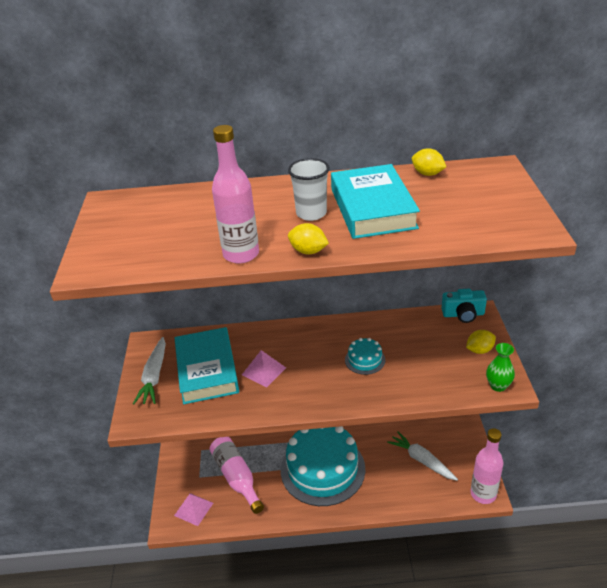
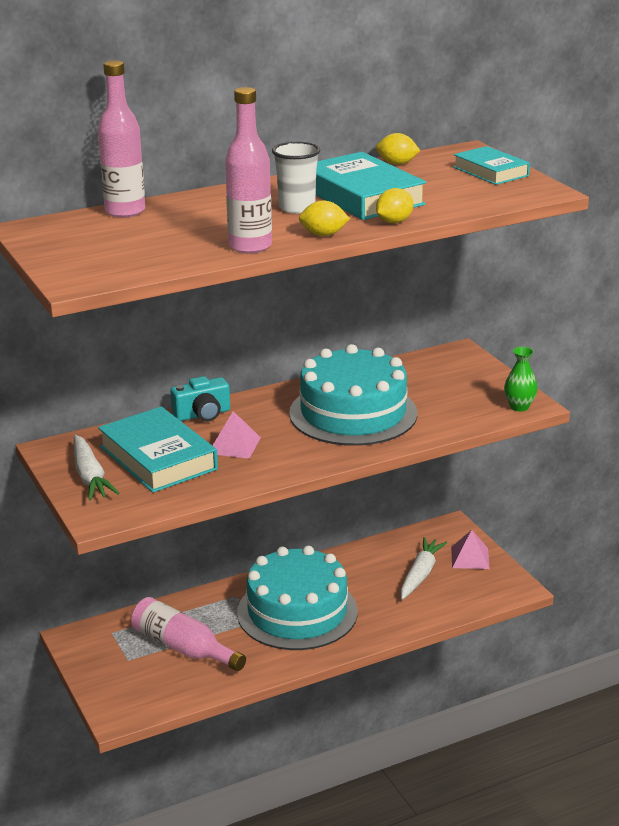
camera: 25 degrees left, 10 degrees down
pink pyramid [174,493,213,526] -> pink pyramid moved to [451,530,490,569]
turquoise cake [345,338,385,375] -> turquoise cake [289,344,418,446], size x2.45
white carrot [387,431,458,481] -> white carrot turned 90 degrees clockwise [401,537,447,600]
turquoise camera [441,289,487,323] -> turquoise camera moved to [170,376,230,422]
yellow lemon [466,330,496,354] -> yellow lemon moved to [376,188,413,223]
pink bottle [471,428,503,504] -> pink bottle moved to [98,60,145,218]
none -> turquoise book [453,146,530,185]

